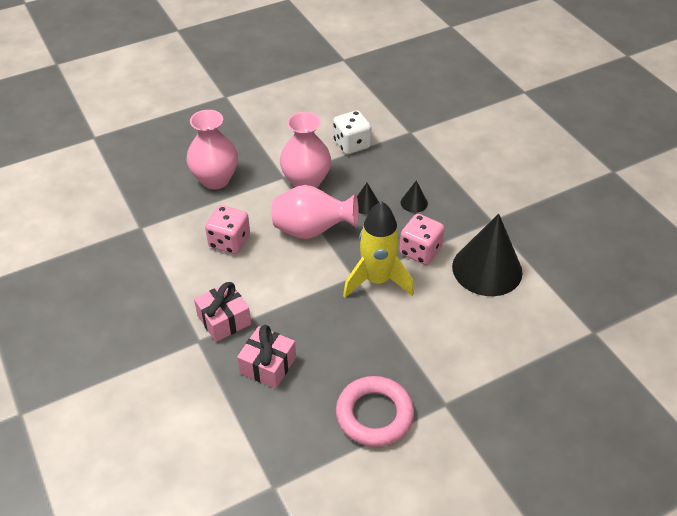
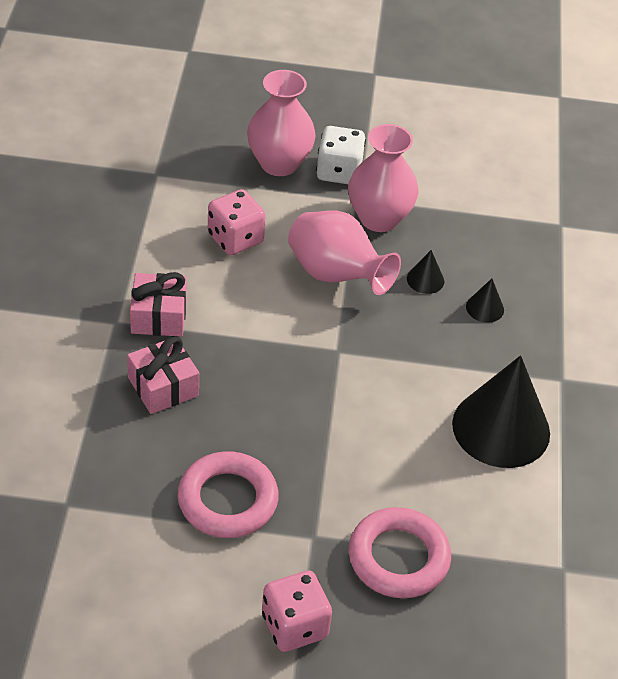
camera: 30 degrees right, 0 degrees up
white dice [333,110,372,154] -> white dice moved to [316,126,366,184]
yellow rocket [343,201,414,298] -> none
pink dice [399,214,445,265] -> pink dice moved to [262,570,332,652]
none -> pink ring [349,507,451,598]

